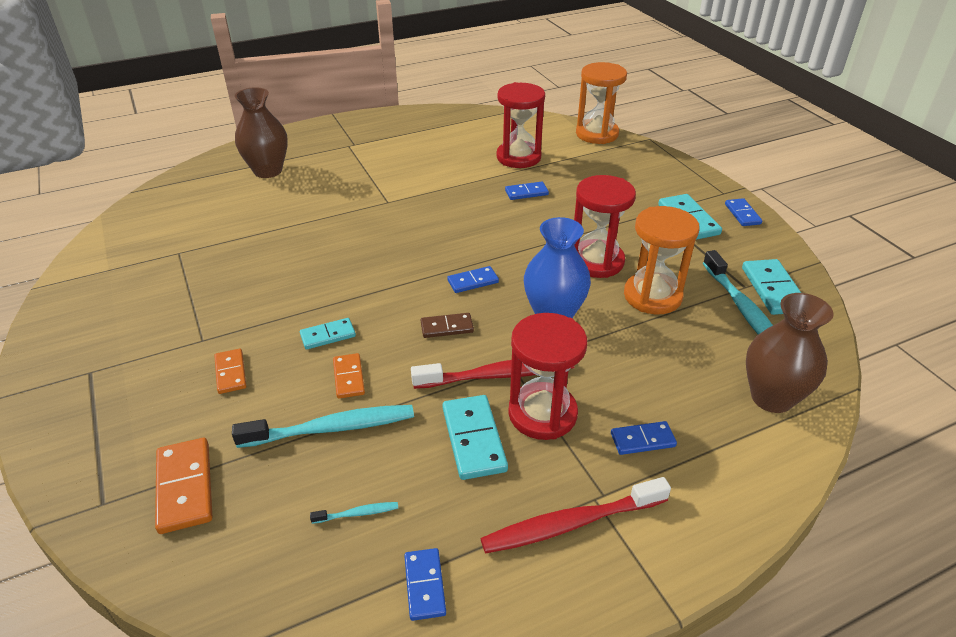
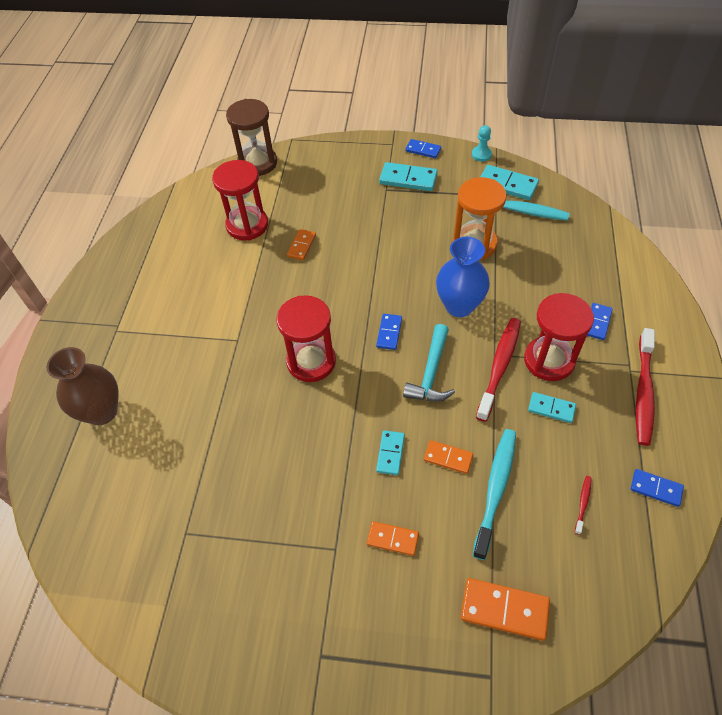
camera: 55 degrees left, 15 degrees up
turquoise toothbrush [310,502,398,524] -> red toothbrush [575,476,591,535]
brown domino [421,313,474,338] -> turquoise hammer [403,324,455,401]
turquoise domino [442,395,508,480] -> turquoise domino [528,392,576,423], size x0.62
blue domino [505,182,549,200] -> orange domino [287,229,316,260]
red hourglass [574,175,636,278] -> red hourglass moved to [276,295,336,382]
orange hourglass [576,62,627,144] -> brown hourglass [226,99,277,176]
brown vase [746,293,833,413] -> none
none -> turquoise pawn [472,125,492,162]

